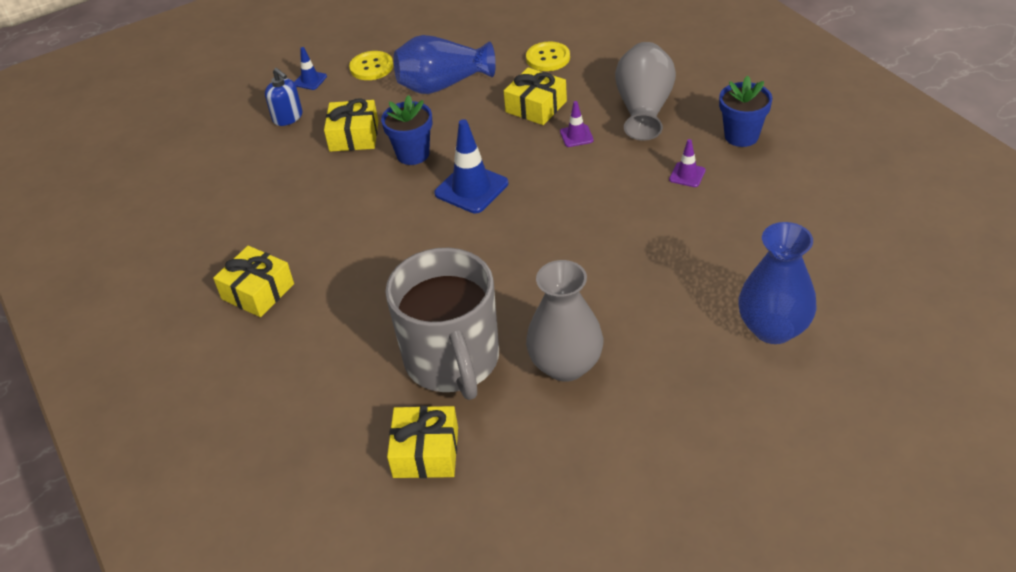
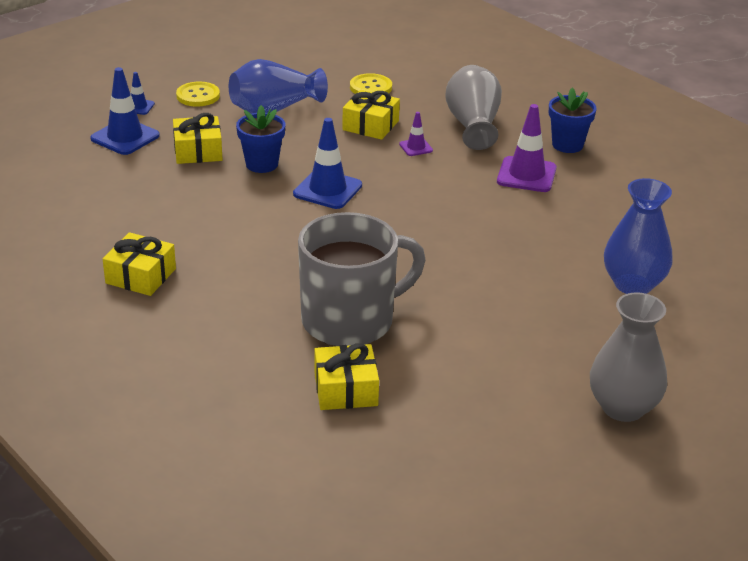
camera: 15 degrees left, 10 degrees down
blue soap dispenser [265,68,302,126] -> blue traffic cone [90,67,160,155]
grey mug [385,248,499,400] -> grey mug turned 90 degrees counterclockwise [298,212,426,346]
grey vase [526,260,603,382] -> grey vase moved to [590,292,667,422]
purple traffic cone [669,139,706,187] -> purple traffic cone [497,104,557,192], size x1.91

